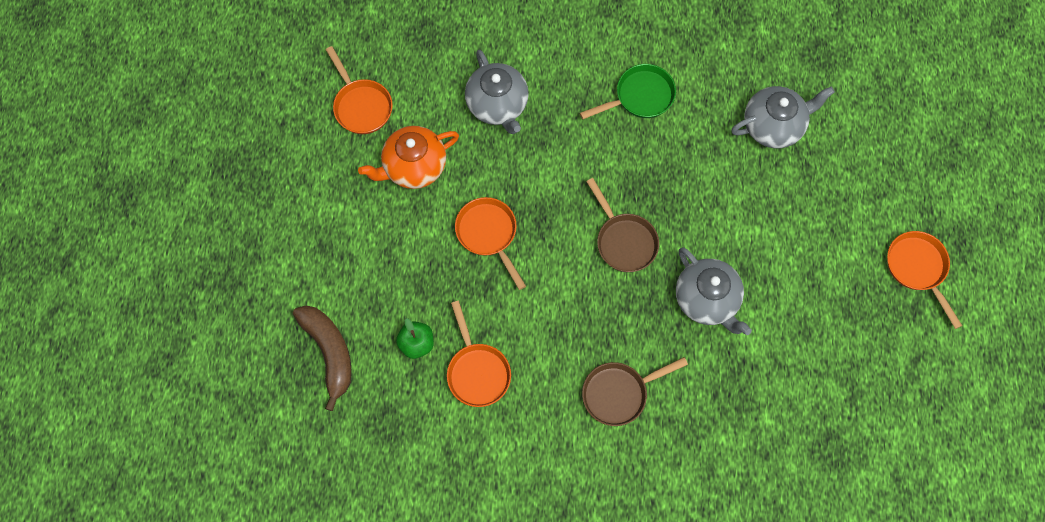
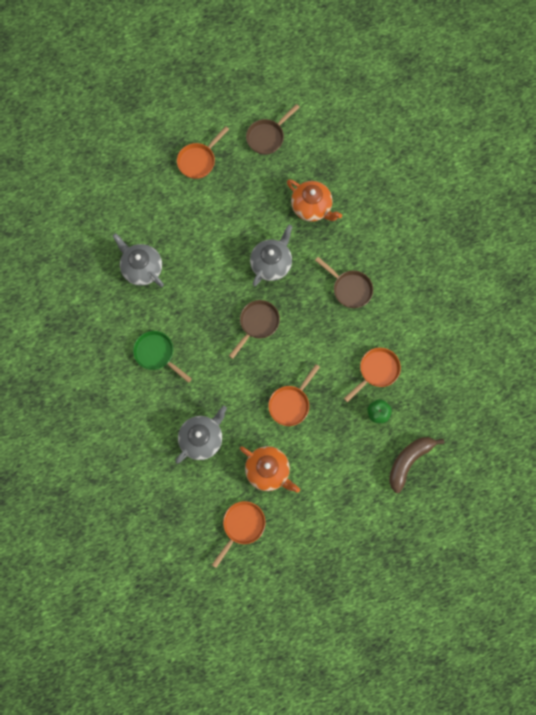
camera: 115 degrees left, 5 degrees up
none -> brown pan [246,104,300,155]
none -> orange teapot [287,179,342,222]

